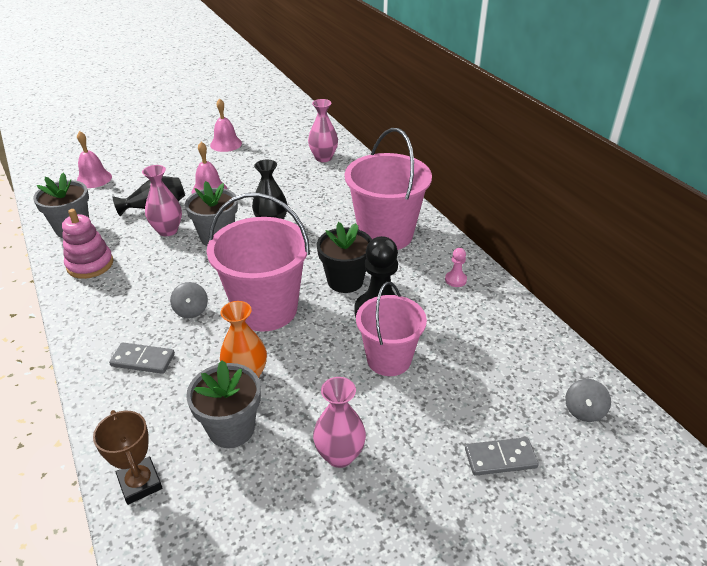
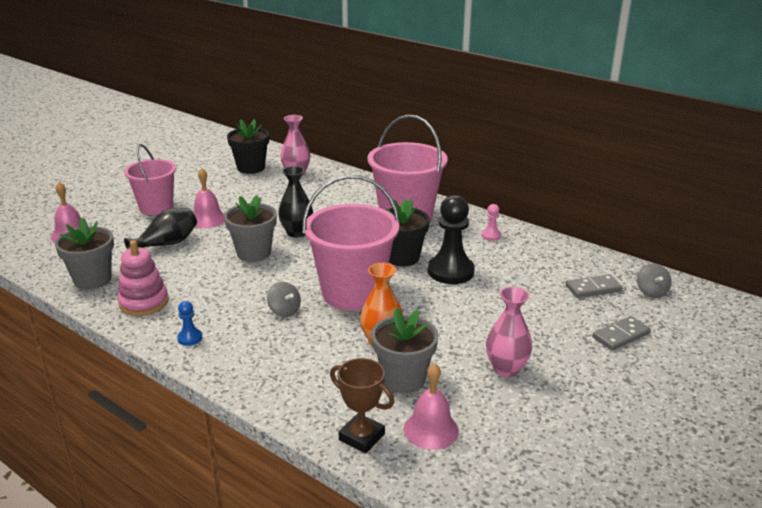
camera: 25 degrees left, 10 degrees down
grey domino [109,343,175,374] -> grey domino moved to [566,274,622,298]
pink vase [142,165,182,236] -> none
pink bell [210,98,242,152] -> pink bell moved to [404,363,459,450]
pink bucket [356,282,427,376] -> pink bucket moved to [124,144,176,215]
none -> blue pawn [177,301,202,346]
none -> black flower pot [227,119,269,174]

